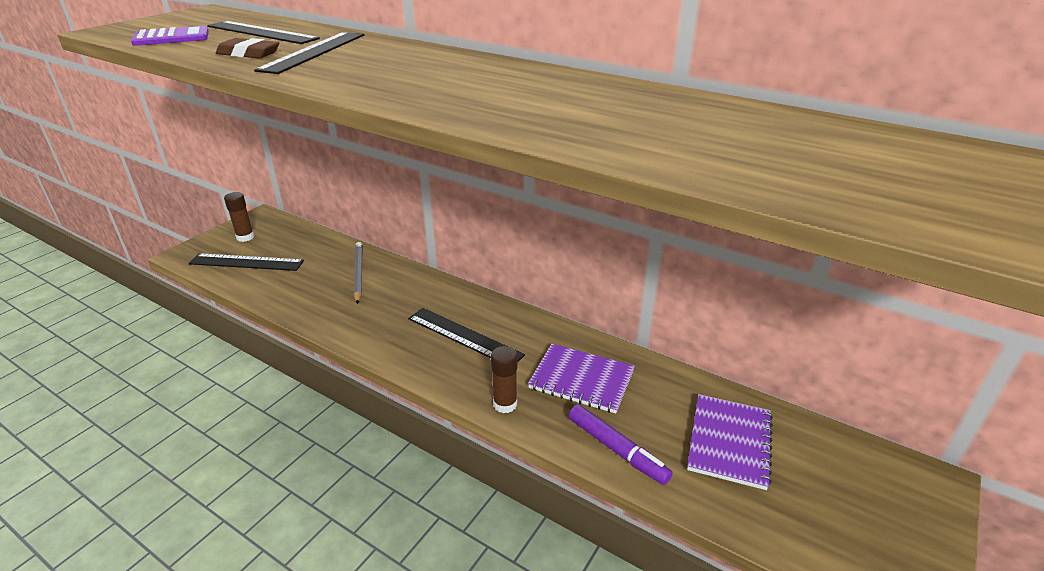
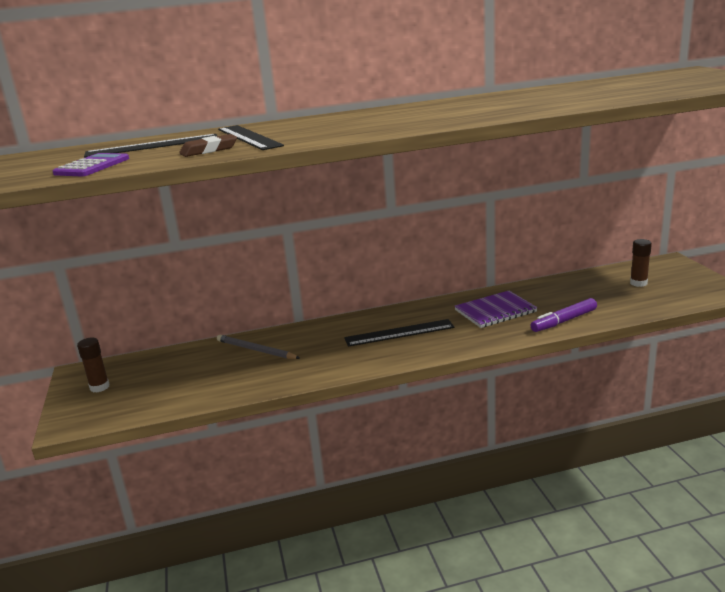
camera: 45 degrees left, 10 degrees down
black ruler [189,253,304,271] -> none
brown glue stick [491,346,517,413] -> brown glue stick moved to [630,239,652,287]
purple marker [569,405,673,485] -> purple marker turned 150 degrees clockwise [531,298,597,332]
purple notebook [687,394,773,490] -> none

